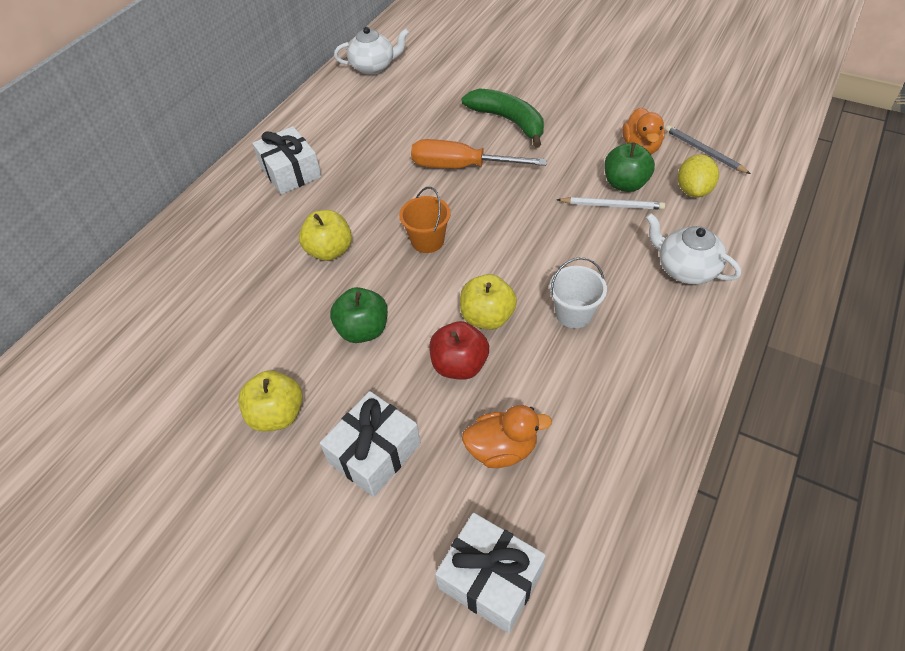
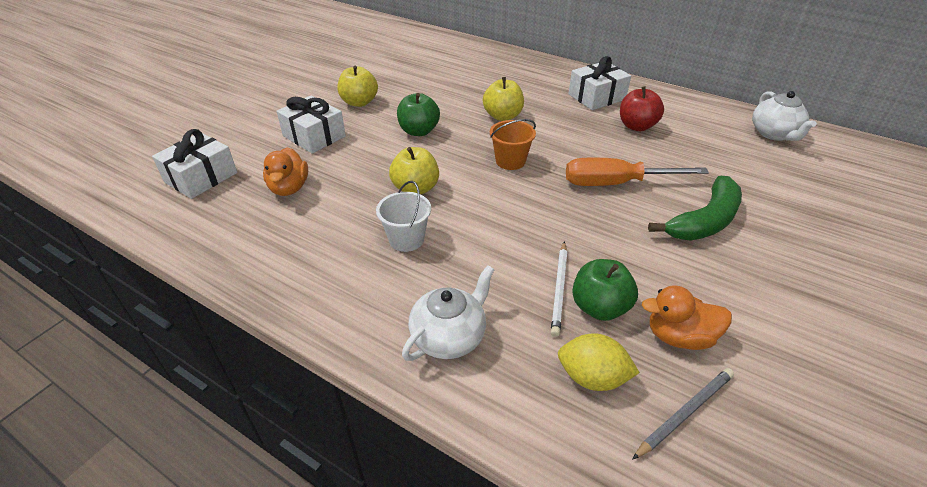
camera: 90 degrees right, 10 degrees down
orange screwdriver [411,139,547,168] -> orange screwdriver turned 105 degrees counterclockwise [566,158,709,186]
red apple [429,321,489,380] -> red apple moved to [620,86,664,131]

